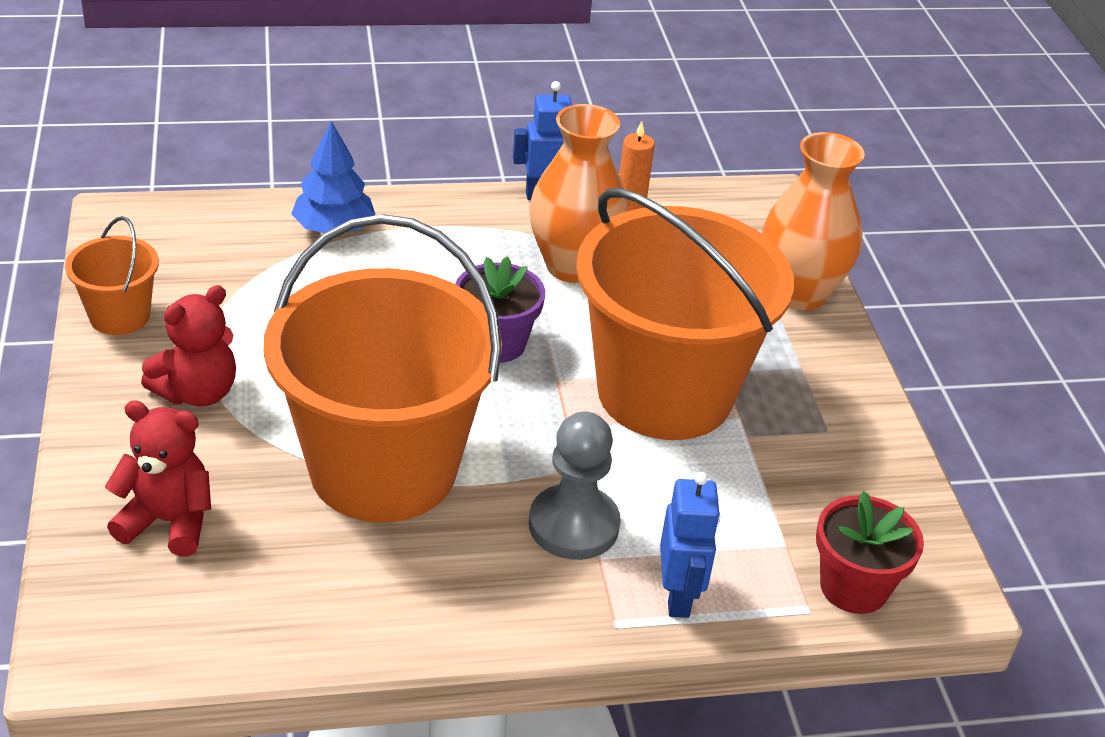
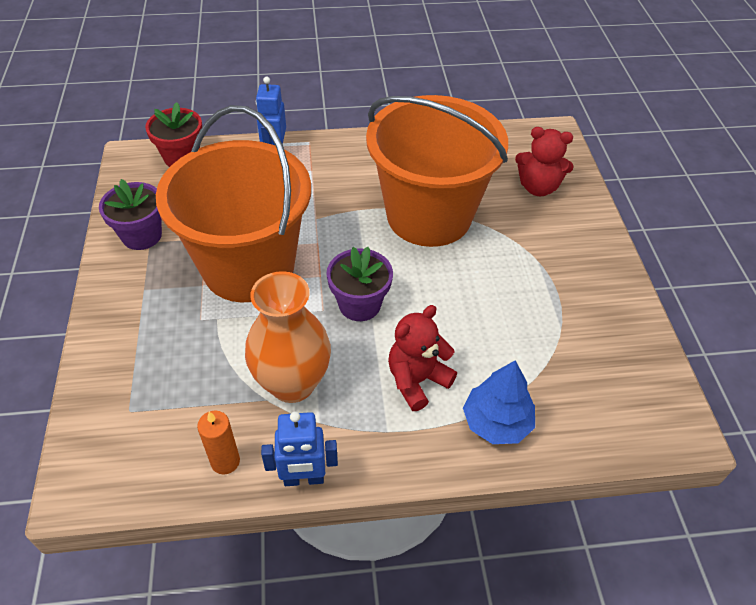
camera: 175 degrees left, 10 degrees up
orange bucket [65,216,159,335] -> none
red teddy bear [141,285,236,407] -> red teddy bear moved to [388,305,457,411]
grey pawn [529,412,621,560] -> none
orange vase [762,132,865,310] -> none
none -> purple flower pot [99,179,162,250]

